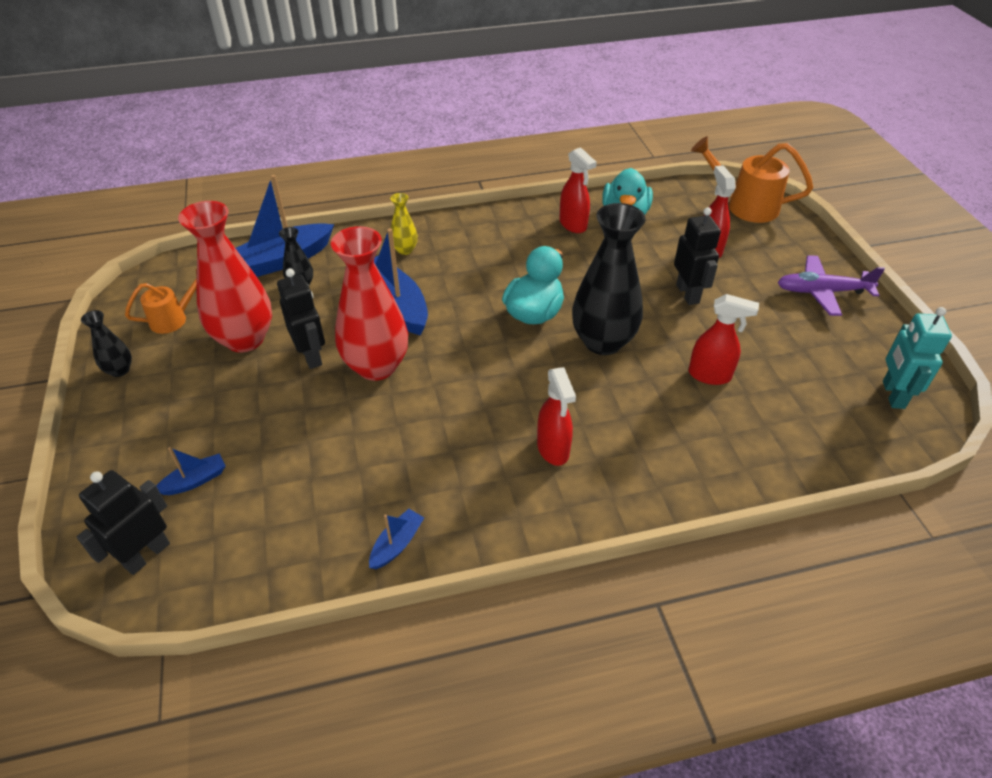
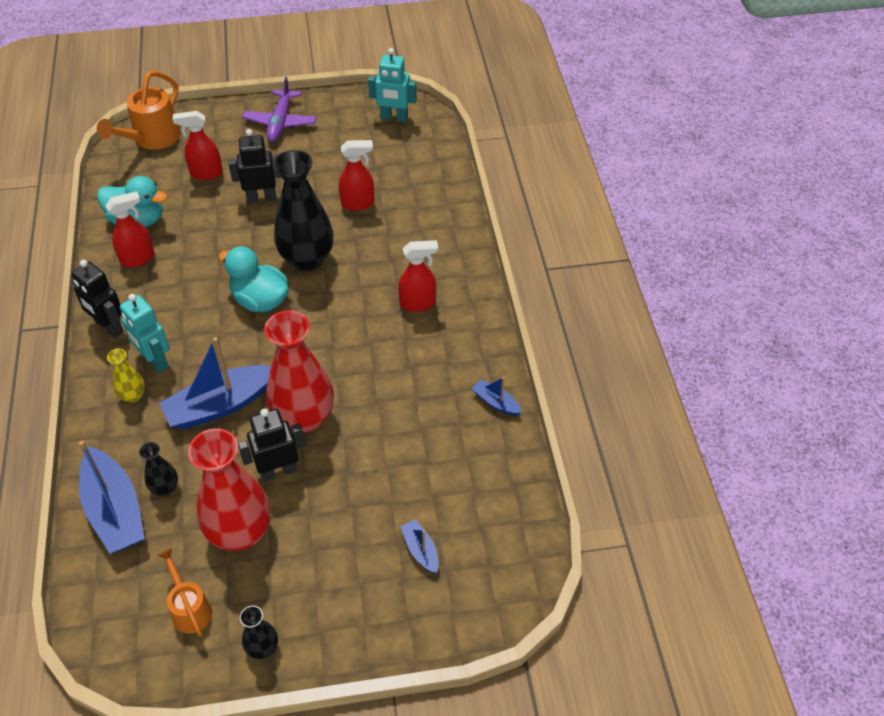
camera: 85 degrees left, 5 degrees up
black robot [77,470,170,575] -> black robot moved to [71,260,124,338]
red spray bottle [688,294,759,385] -> red spray bottle turned 60 degrees clockwise [339,140,374,211]
none -> turquoise robot [120,294,170,373]

